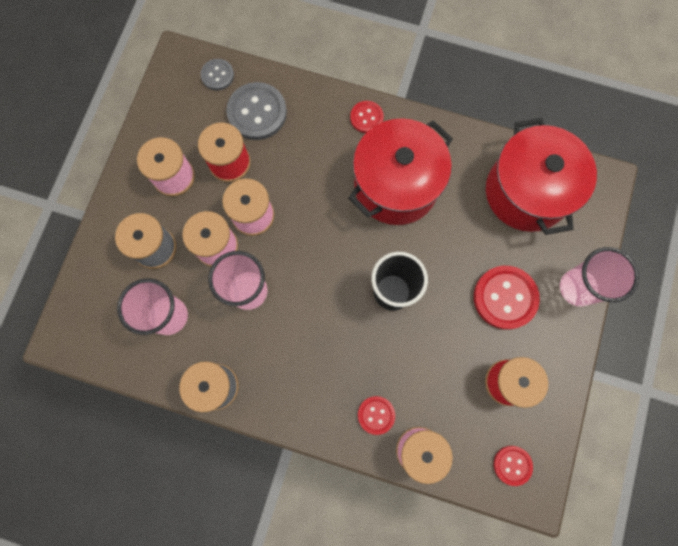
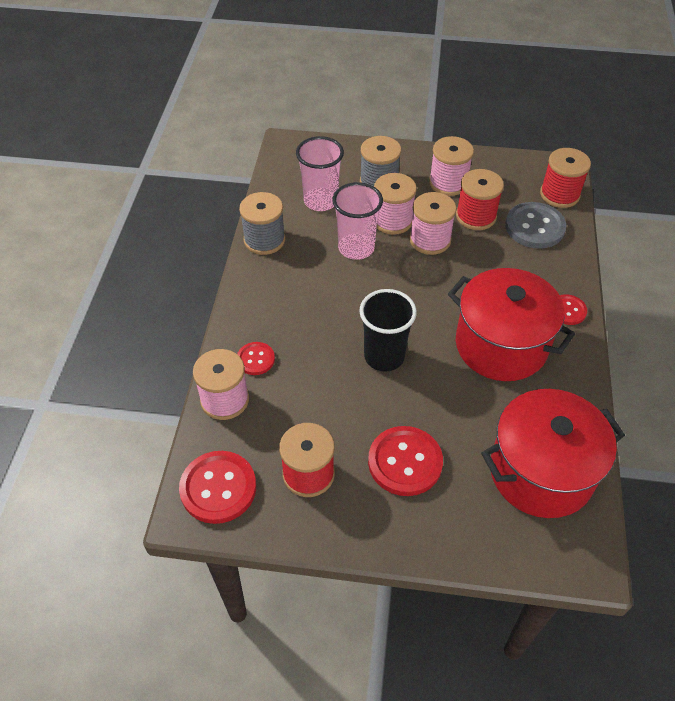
camera: 80 degrees right, 25 degrees down
grey button [201,59,234,91] -> red spool [540,148,591,208]
red button [494,446,533,486] -> red button [179,451,256,524], size x1.78
pink cup [560,247,639,306] -> none

